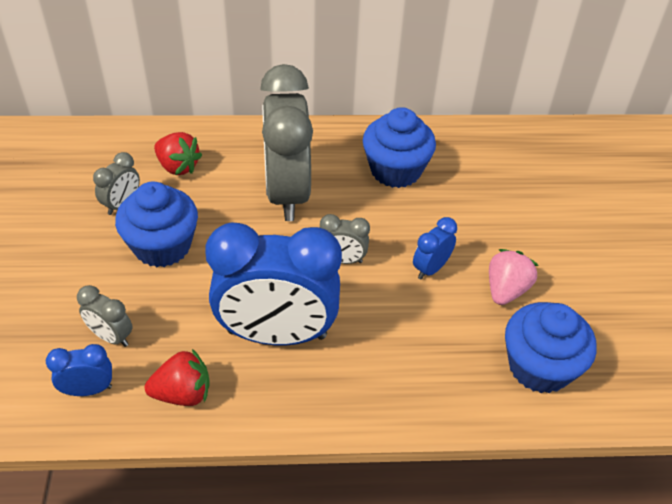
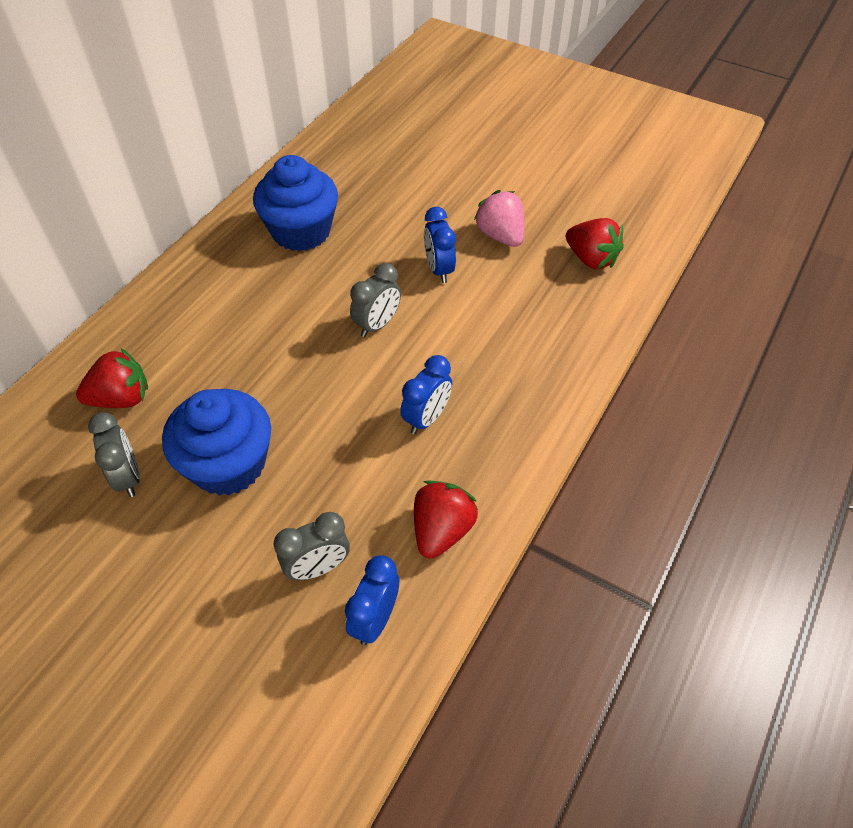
camera: 55 degrees left, 5 degrees up
blue clock [205,222,342,345] -> blue clock [400,355,452,434], size x0.43
grey clock [260,64,313,221] -> none
blue cupcake [505,302,597,393] -> red strawberry [566,218,624,269]

